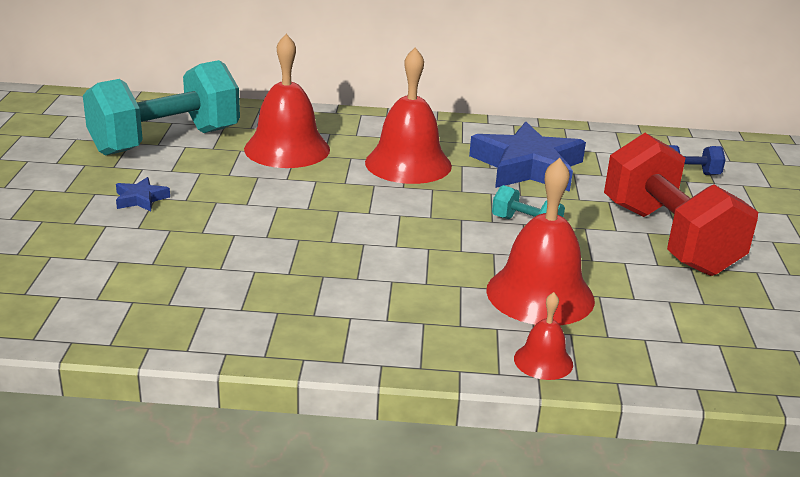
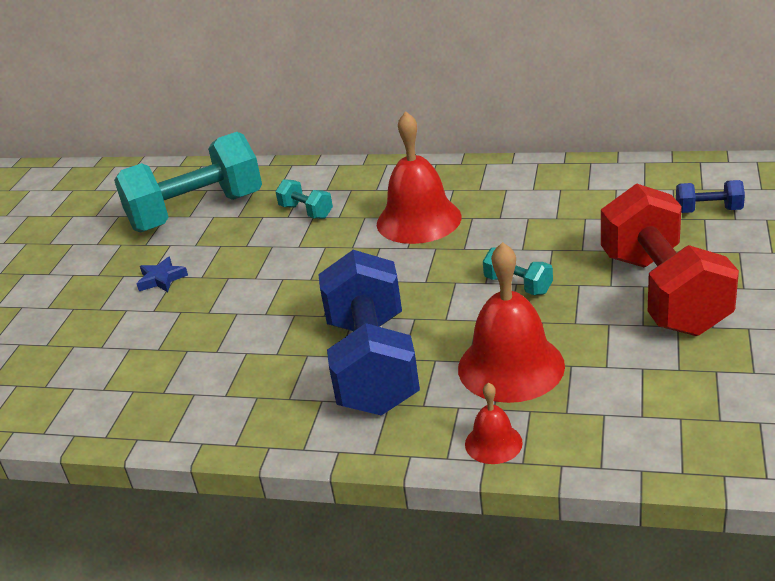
camera: 15 degrees right, 5 degrees up
red bell [244,34,330,168] -> turquoise dumbbell [275,179,333,219]
blue star [469,122,586,192] -> none
none -> blue dumbbell [318,250,420,416]

